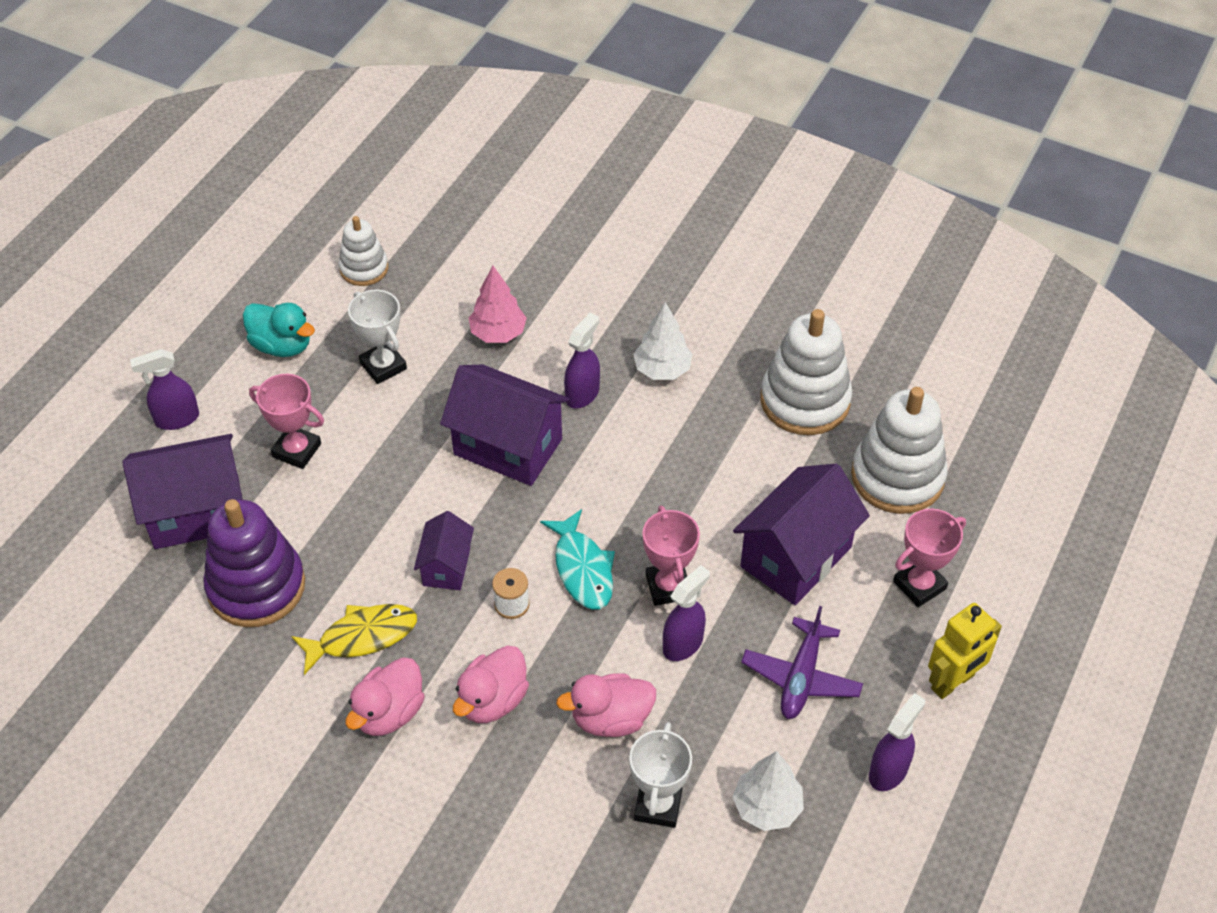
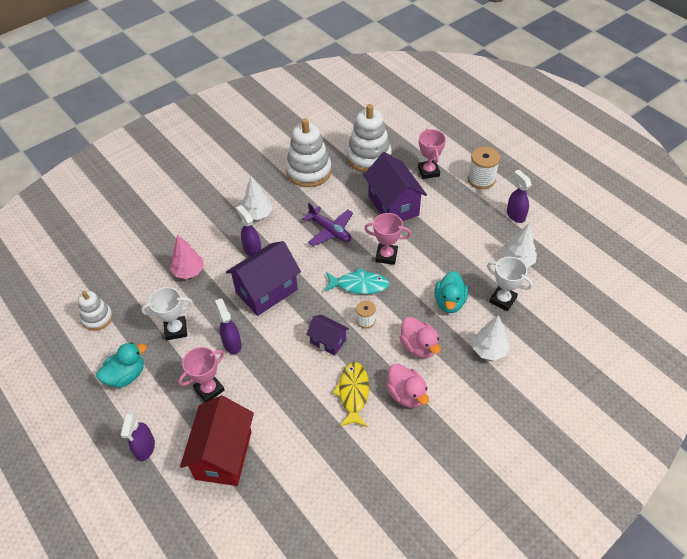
camera: 65 degrees left, 0 degrees up
purple house [122,434,243,549] -> red house [180,396,254,486]
purple stacking toy [203,499,305,627] -> none
pink duck [556,673,656,737] -> turquoise duck [435,271,468,313]
purple spray bottle [663,565,710,661] -> purple spray bottle moved to [215,299,242,354]
purple plane [741,606,863,719] -> purple plane moved to [303,203,353,246]
yellow robot [928,603,1002,699] -> white spool [468,147,500,189]
none -> white tree [473,315,510,361]

